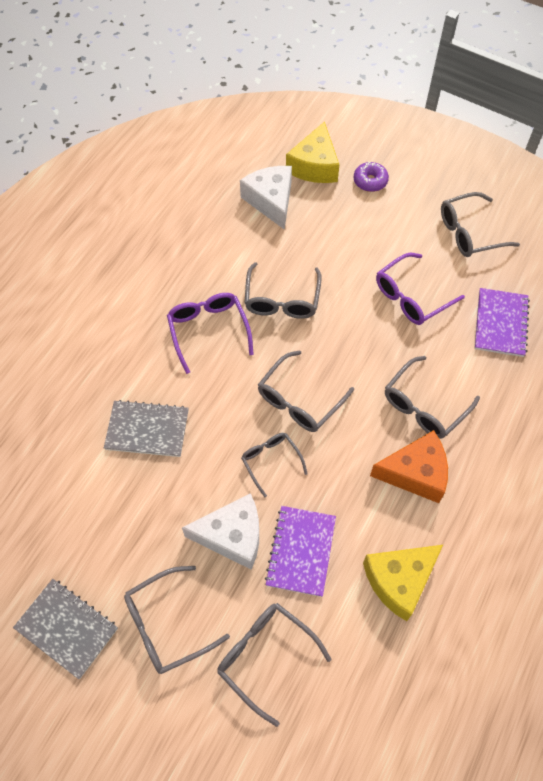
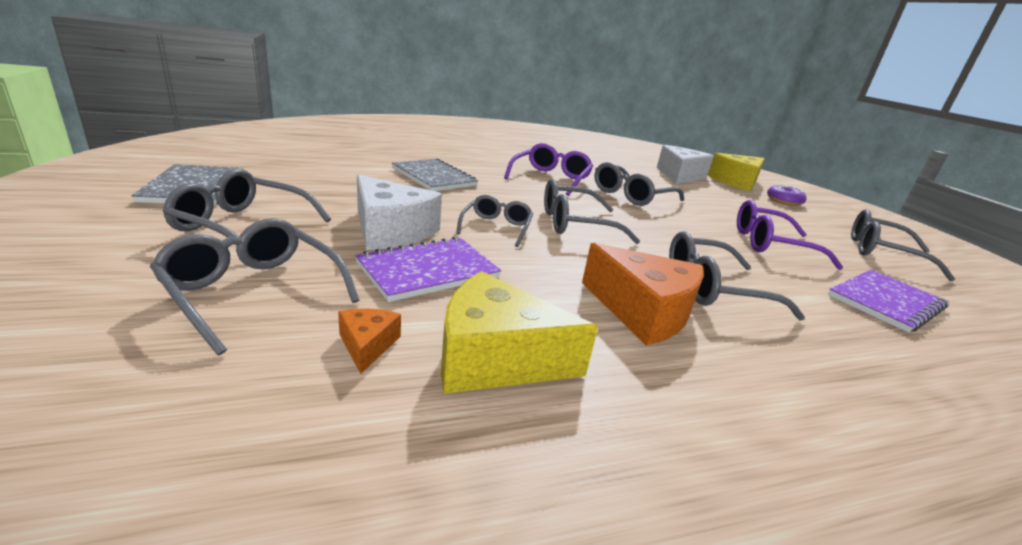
camera: 40 degrees right, 35 degrees down
grey glasses [217,603,331,727] -> grey glasses turned 45 degrees counterclockwise [150,218,360,355]
none -> orange cheese [338,308,401,374]

